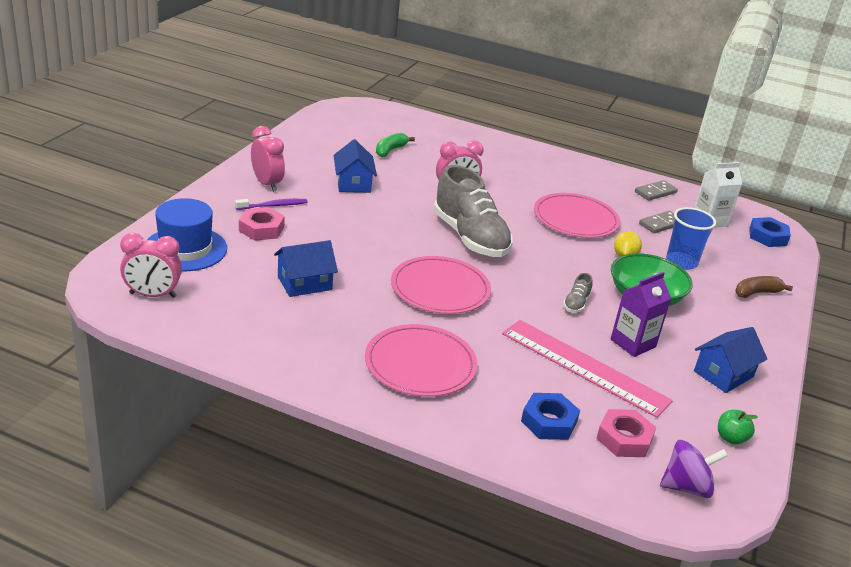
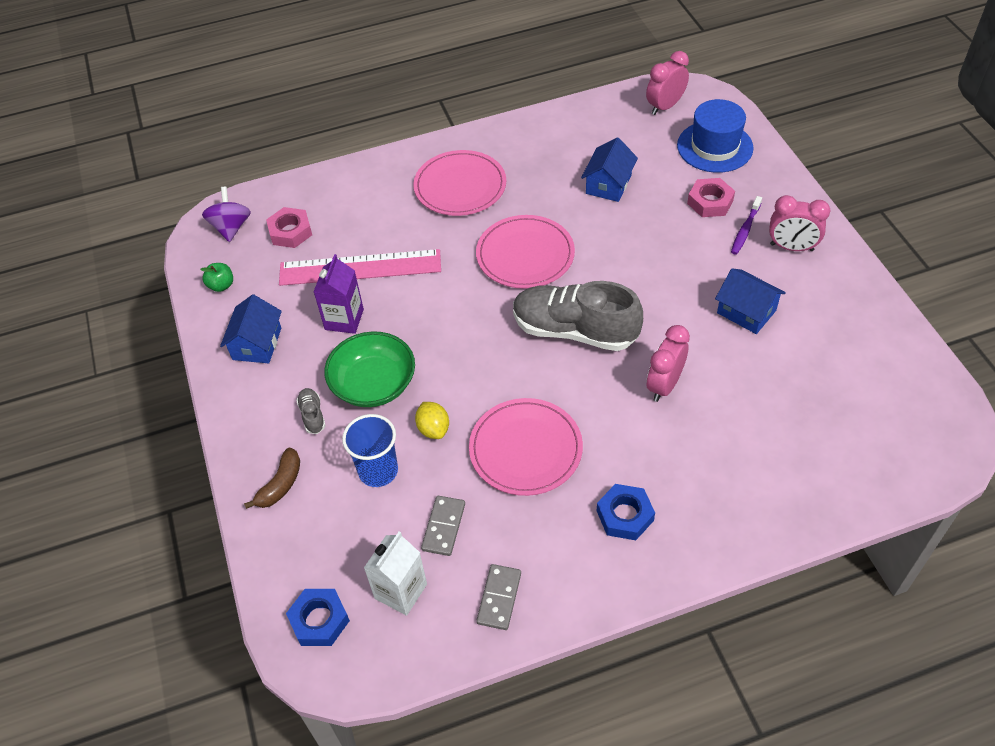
camera: 145 degrees right, 20 degrees up
green banana [376,133,415,157] -> none
blue nut [521,393,580,440] -> blue nut moved to [597,484,655,540]
grey shoe [563,273,593,313] -> grey shoe moved to [296,388,326,434]
purple spinning top [660,440,728,498] -> purple spinning top turned 135 degrees clockwise [202,187,251,242]

